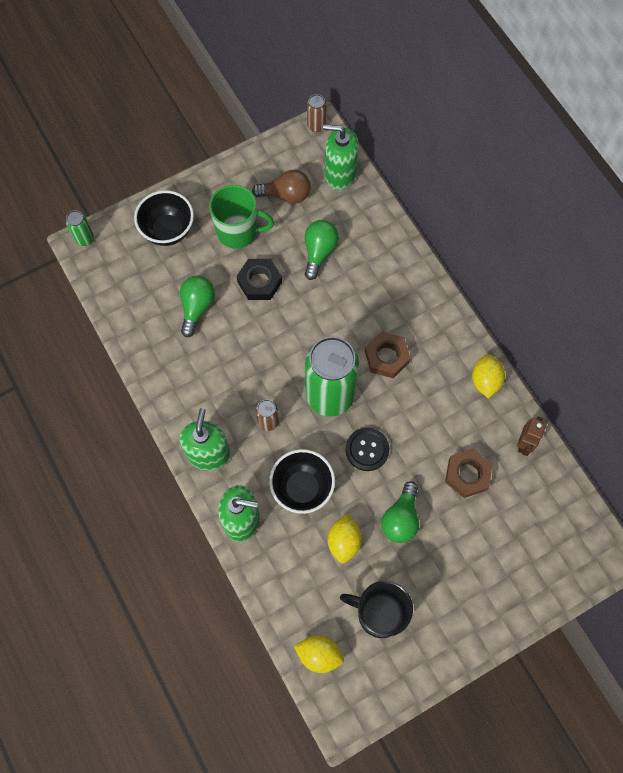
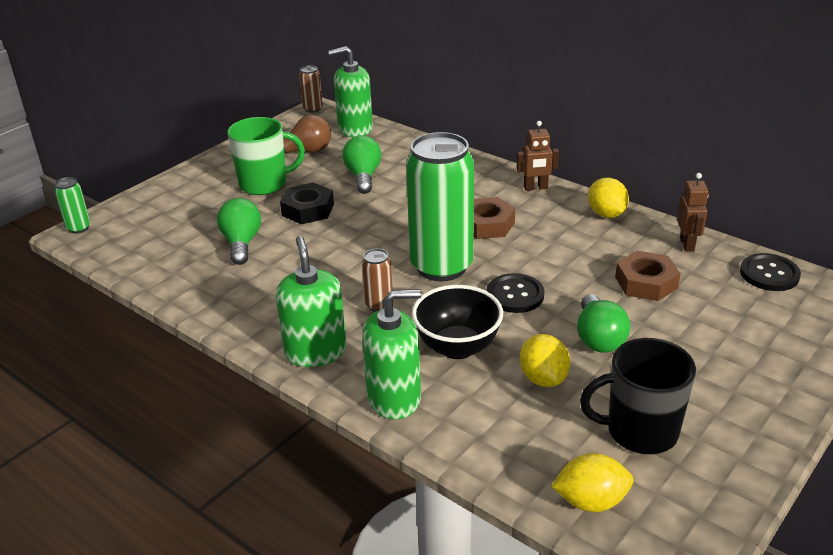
camera: 20 degrees left, 35 degrees down
black bowl [134,190,194,246] -> none
none -> brown robot [517,121,559,191]
none -> black button [740,253,801,291]

